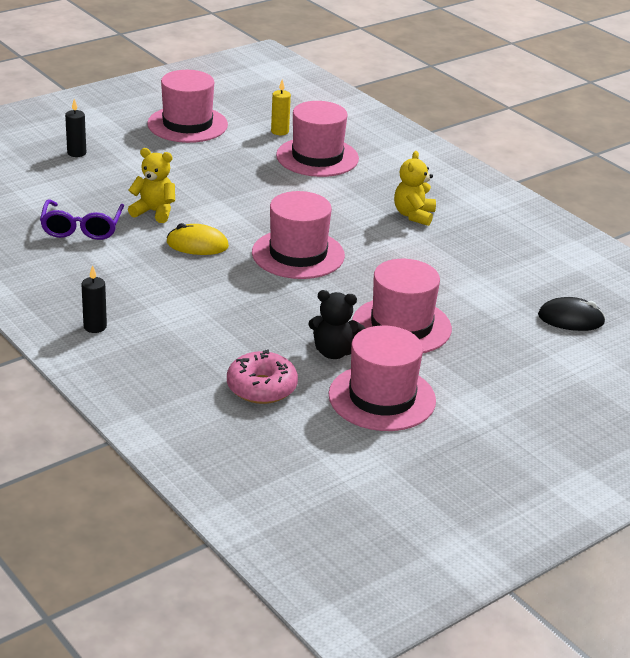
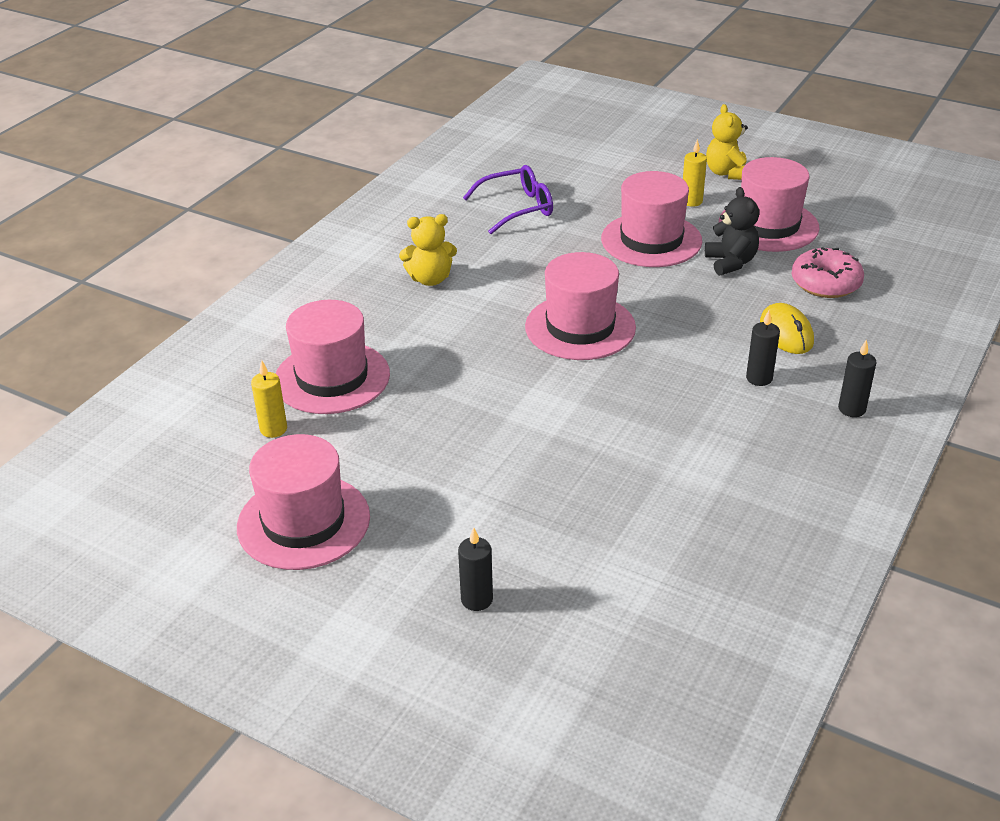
camera: 110 degrees left, 5 degrees up
purple glasses [40,200,124,240] -> purple glasses moved to [463,165,553,234]
yellow teddy bear [128,148,175,223] -> yellow teddy bear moved to [706,104,748,180]
yellow mouse [166,223,229,255] -> yellow mouse moved to [760,303,814,354]
black mouse [538,297,606,331] -> none
none -> yellow candle [683,139,707,207]
none -> black candle [746,311,780,386]

